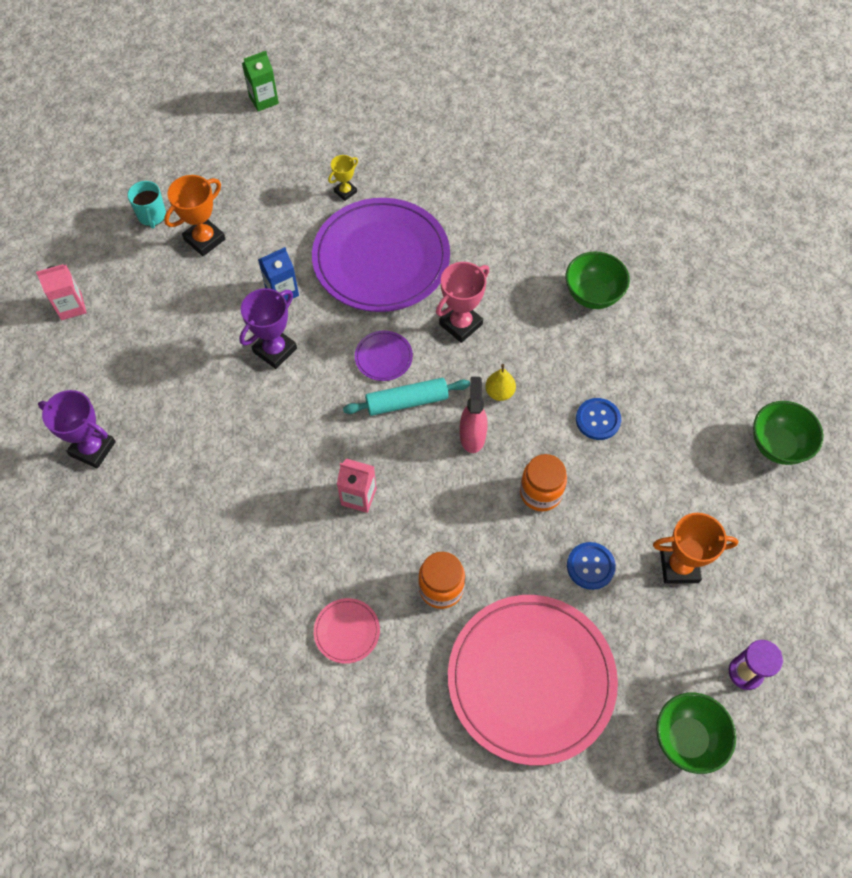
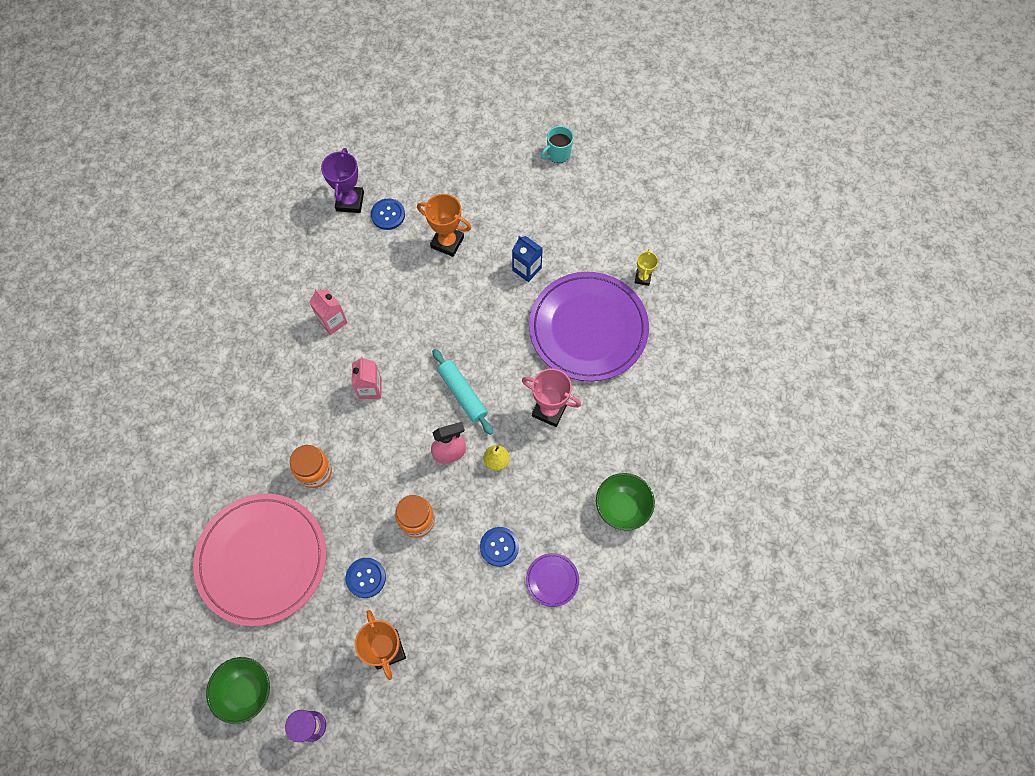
camera: 70 degrees right, 5 degrees up
pink carton [36,264,86,320] -> pink carton moved to [309,289,348,335]
orange trophy [164,175,225,256] -> orange trophy moved to [417,194,471,257]
purple trophy [239,288,297,369] -> none
green carton [242,51,279,111] -> none
pink plate [314,598,380,664] -> none
yellow trophy [328,155,358,201] -> yellow trophy turned 75 degrees clockwise [635,249,658,286]
purple plate [355,330,413,381] -> purple plate moved to [526,553,579,607]
green bowl [753,401,823,465] -> none
none -> blue button [371,198,405,230]

